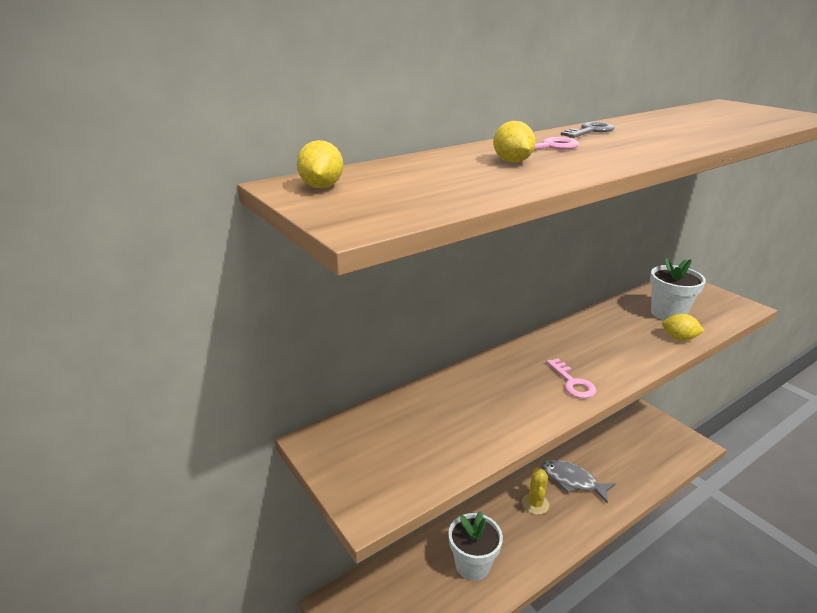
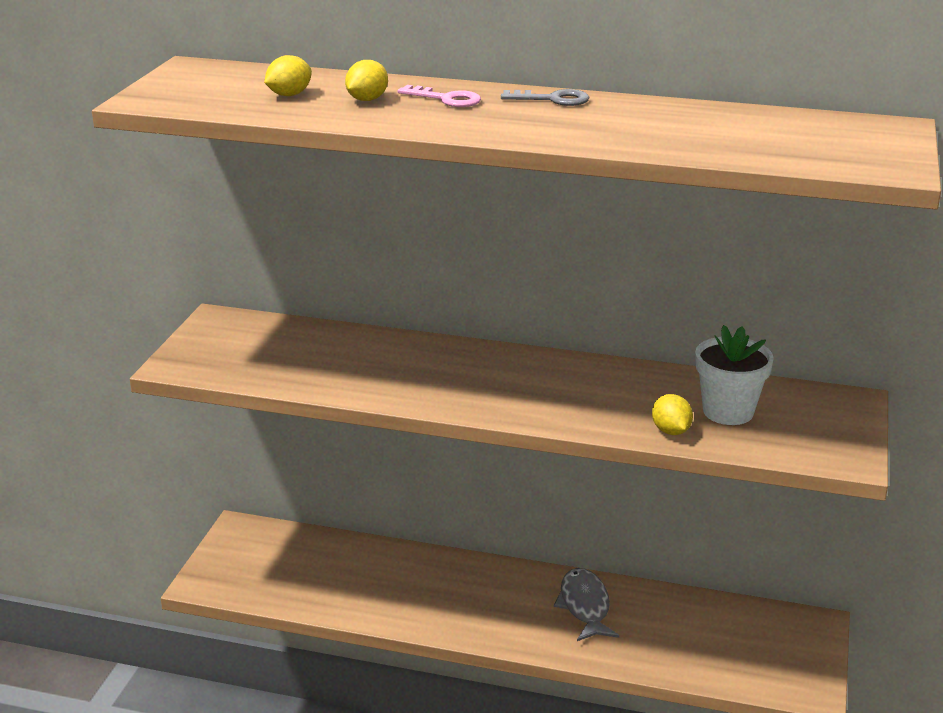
camera: 50 degrees right, 0 degrees up
yellow lemon [297,140,343,188] -> yellow lemon moved to [264,55,312,96]
white flower pot [448,511,503,581] -> none
yellow cactus [522,467,549,515] -> none
pink key [546,358,596,398] -> none

